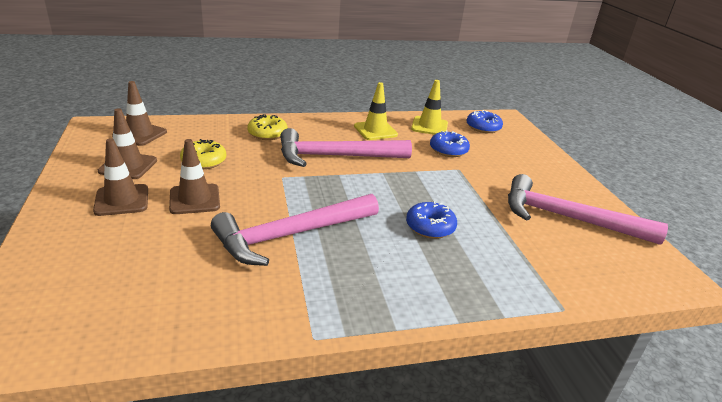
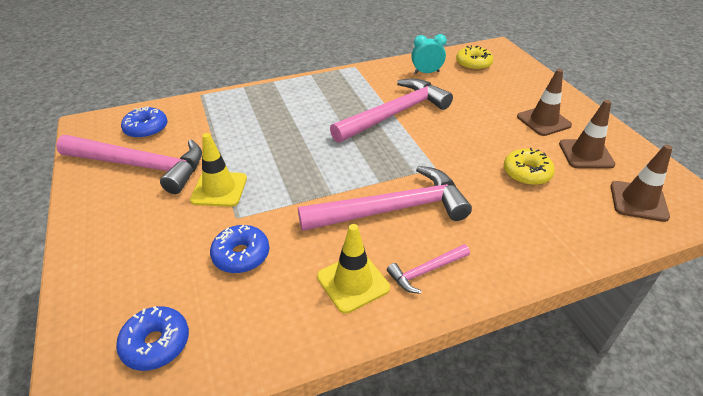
camera: 175 degrees right, 10 degrees up
brown traffic cone [169,139,220,214] -> none
yellow donut [247,114,288,140] -> yellow donut moved to [456,45,493,71]
blue donut [406,201,457,239] -> blue donut moved to [121,106,168,139]
yellow traffic cone [411,80,448,135] -> yellow traffic cone moved to [190,133,247,207]
none -> pink hammer [387,244,470,294]
none -> turquoise clock [411,34,447,74]

